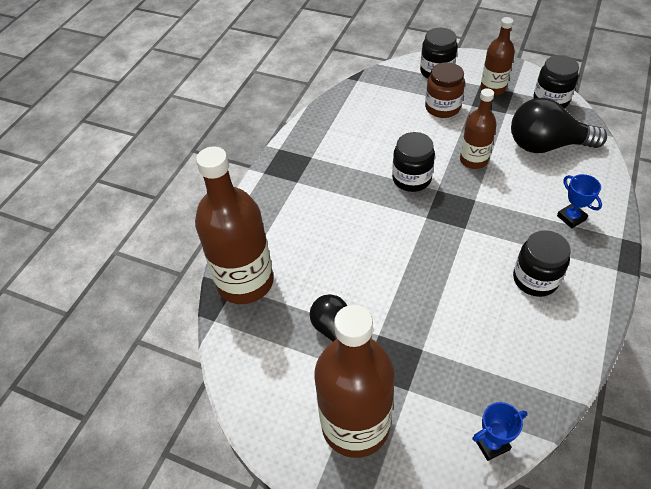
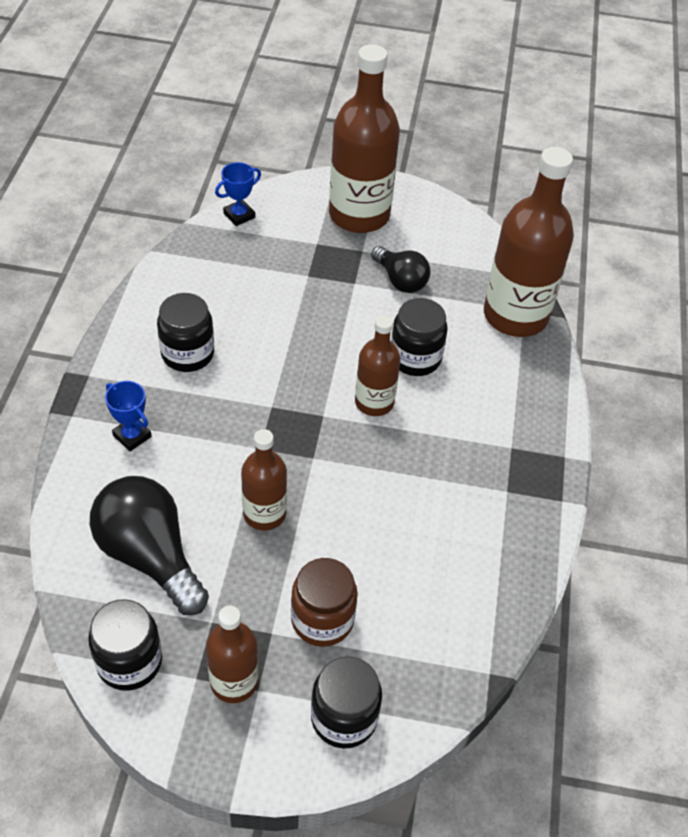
camera: 160 degrees right, 0 degrees up
black jar [392,132,435,192] -> black jar moved to [391,298,448,376]
black light bulb [511,98,607,153] -> black light bulb turned 120 degrees counterclockwise [90,476,209,615]
none -> brown bottle [355,315,400,416]

